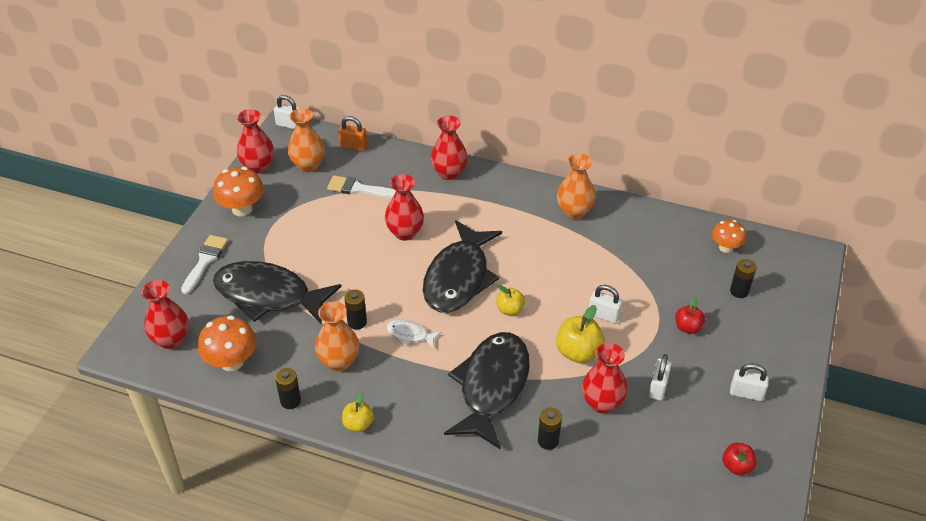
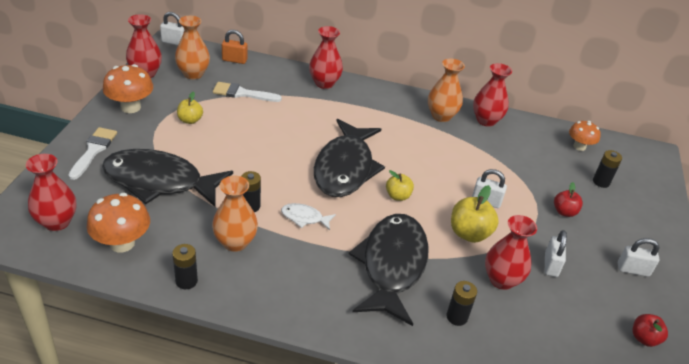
camera: 10 degrees left, 5 degrees down
yellow apple [342,393,374,432] -> yellow apple moved to [177,92,203,124]
red vase [385,174,424,241] -> red vase moved to [473,63,512,127]

